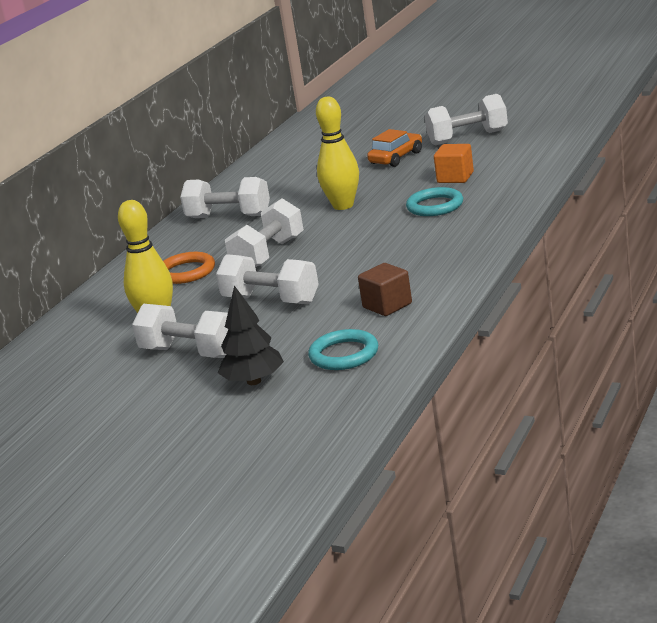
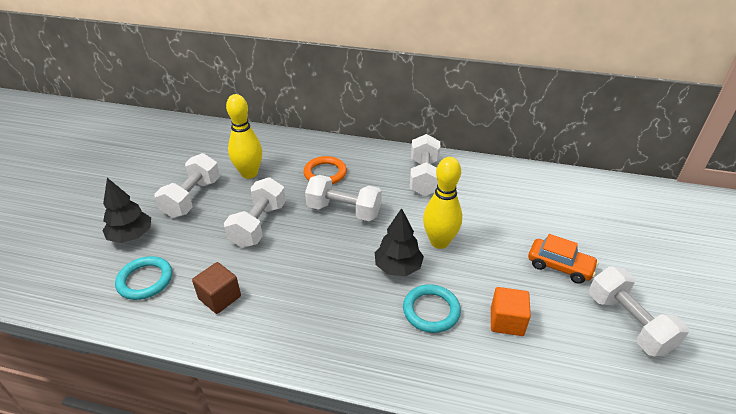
camera: 75 degrees right, 15 degrees up
none -> black tree [375,208,424,276]

